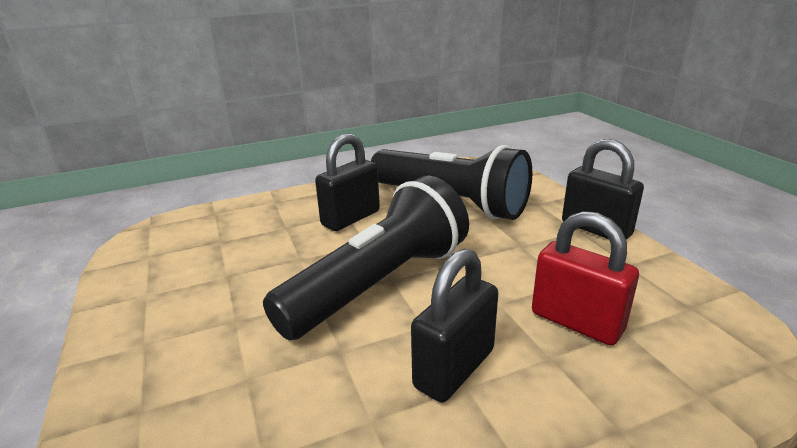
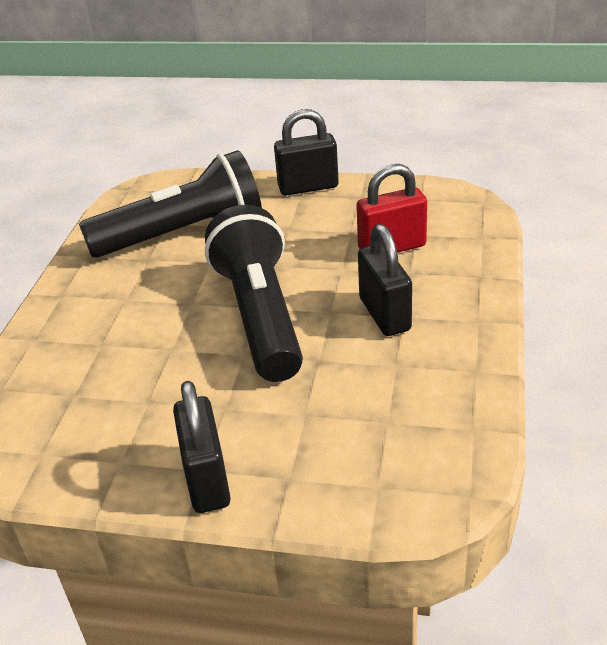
camera: 55 degrees left, 10 degrees up
black padlock [315,133,380,231] -> black padlock moved to [173,381,231,513]

